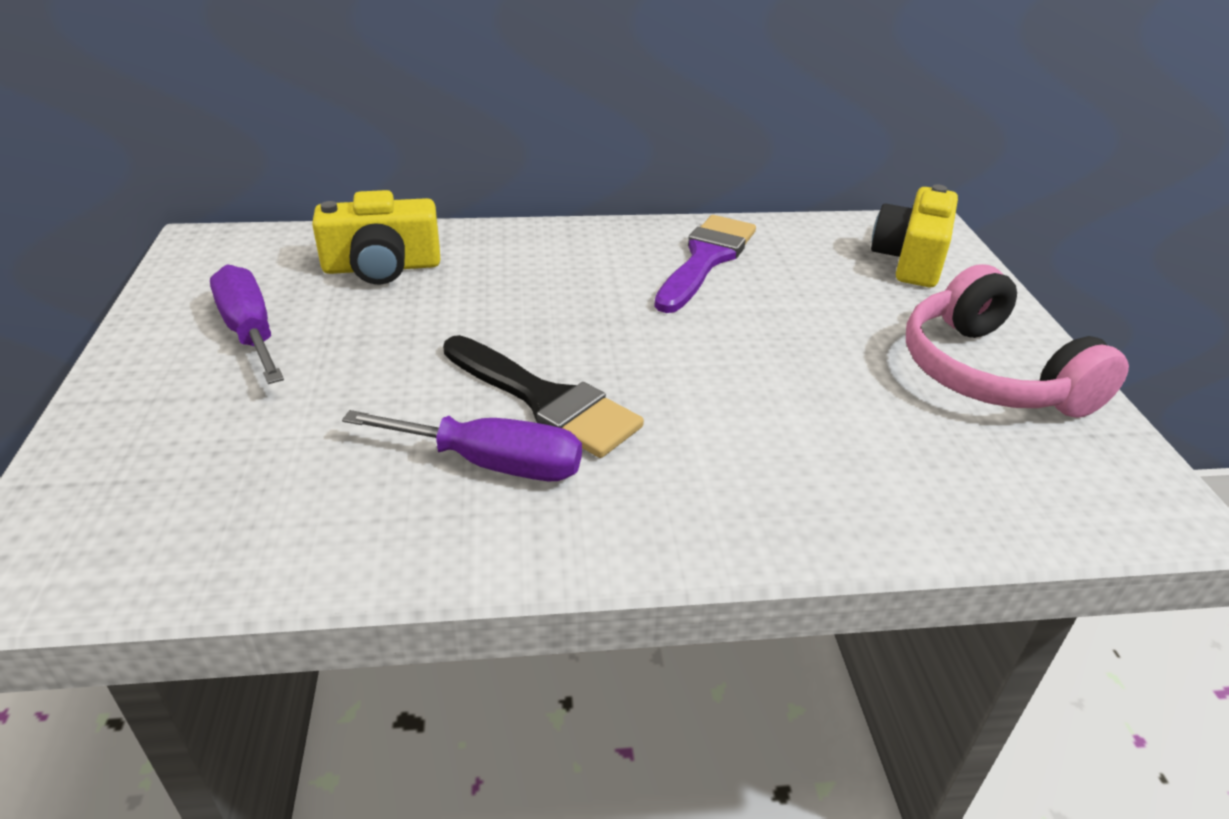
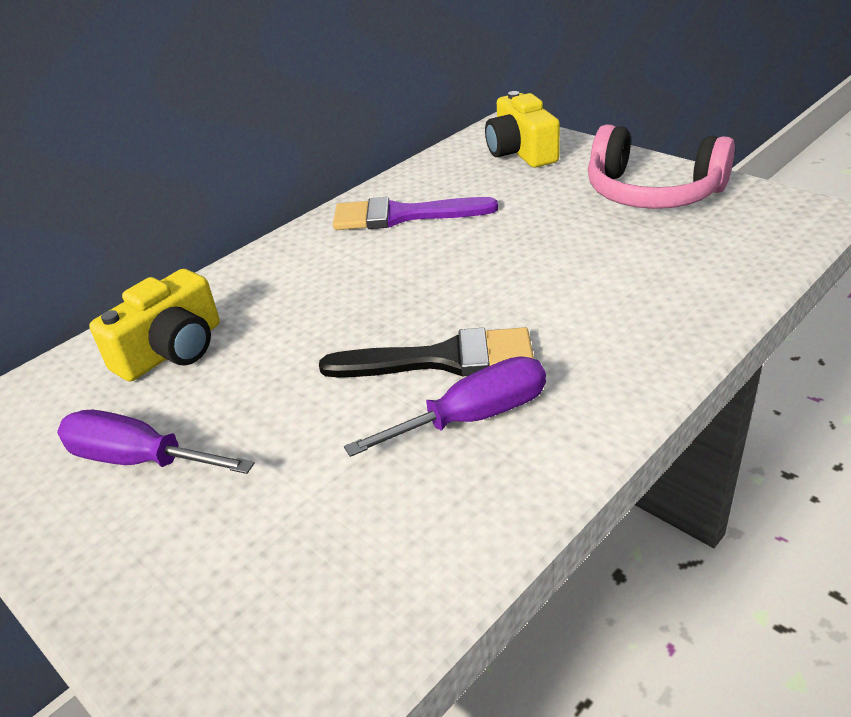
camera: 35 degrees left, 0 degrees up
purple brush [654,215,756,313] -> purple brush turned 75 degrees counterclockwise [333,197,498,230]

